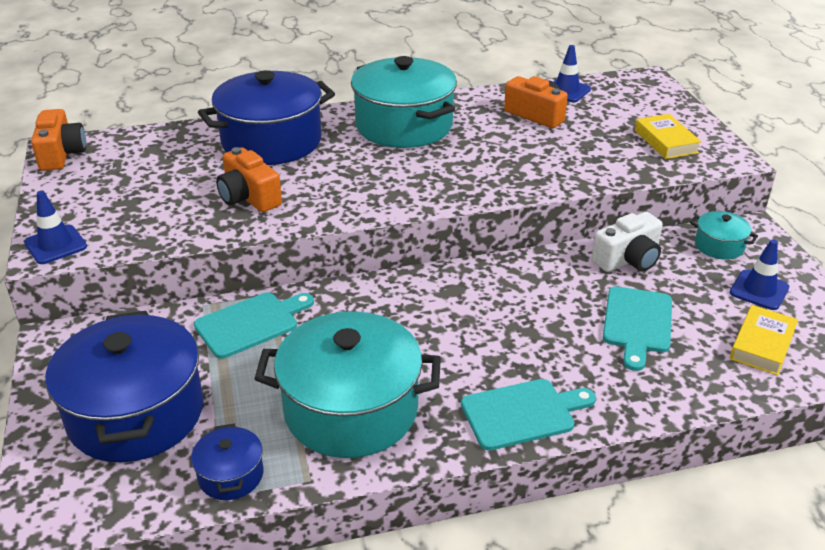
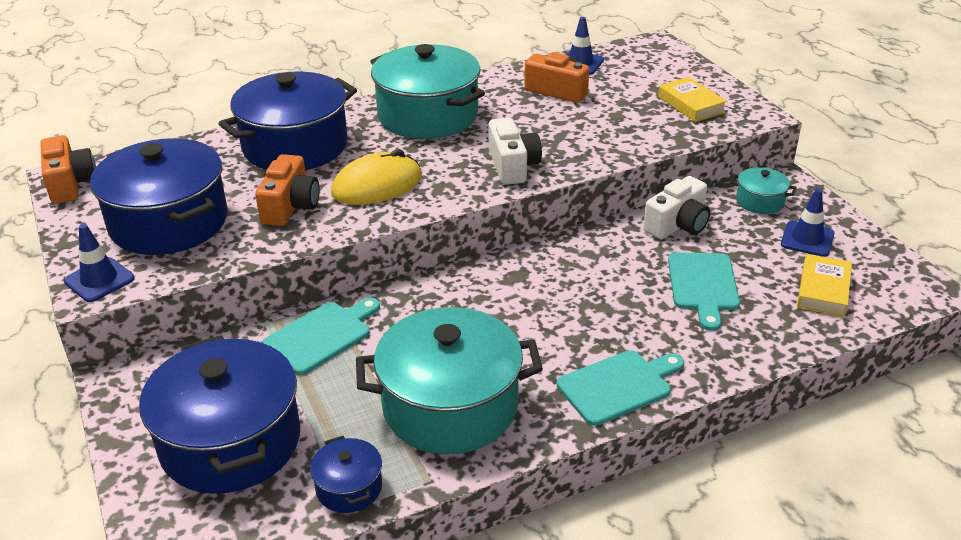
camera: 10 degrees left, 0 degrees up
orange camera [216,147,282,212] -> orange camera turned 120 degrees counterclockwise [255,154,320,226]
none -> blue pot [90,138,228,255]
none -> yellow mouse [331,149,422,205]
none -> white camera [488,118,542,185]

